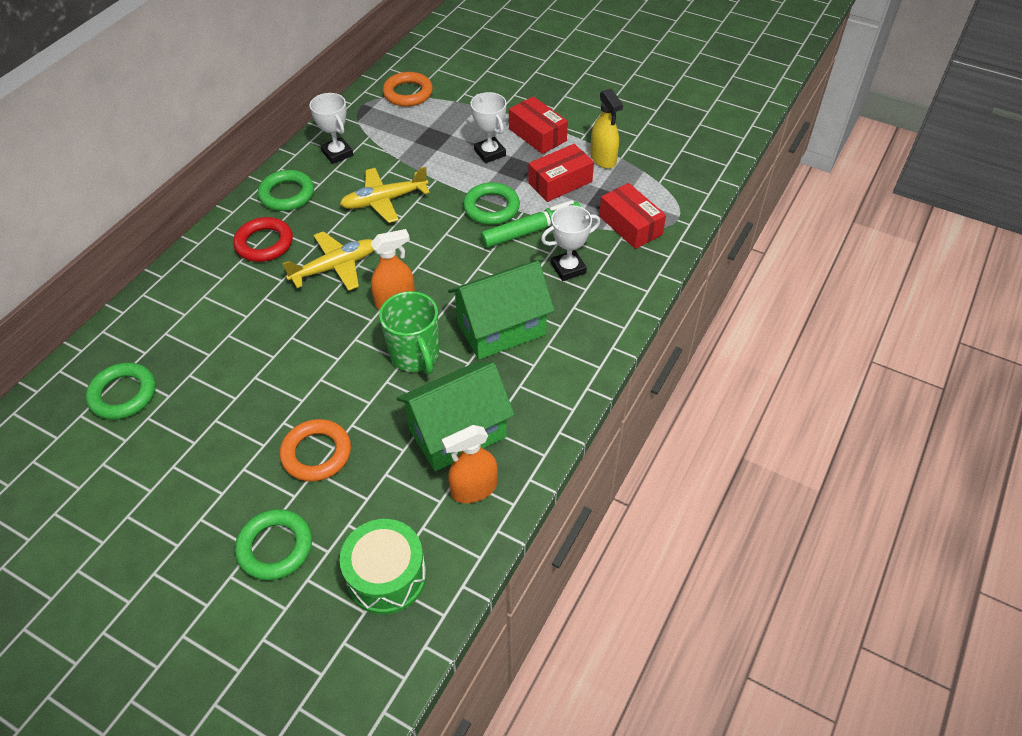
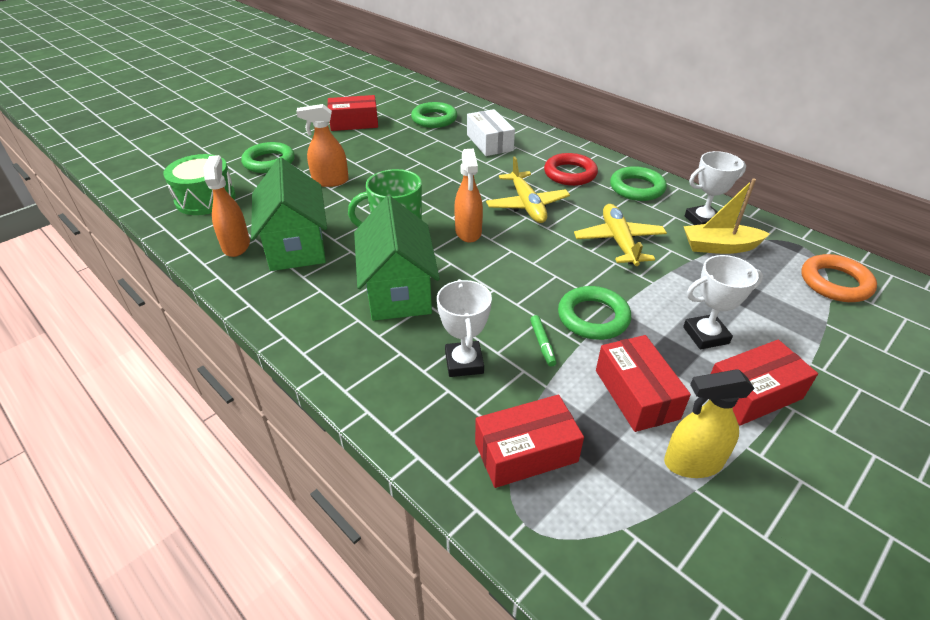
camera: 105 degrees right, 10 degrees down
orange ring [280,419,351,482] -> orange spray bottle [296,104,349,187]
green marker [481,200,581,248] -> green marker [530,315,557,367], size x0.47
none -> red box [327,95,378,131]
none -> white box [467,109,515,156]
none -> yellow boat [683,178,770,254]

